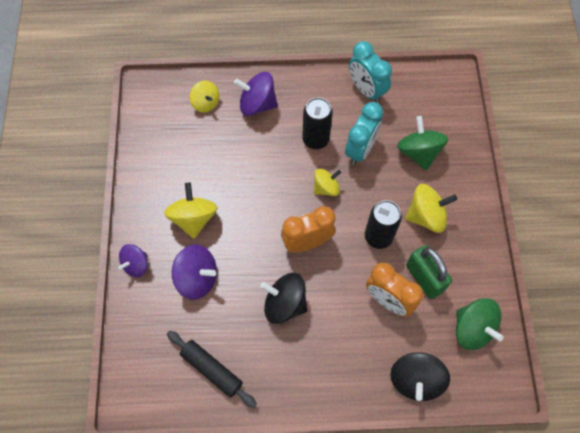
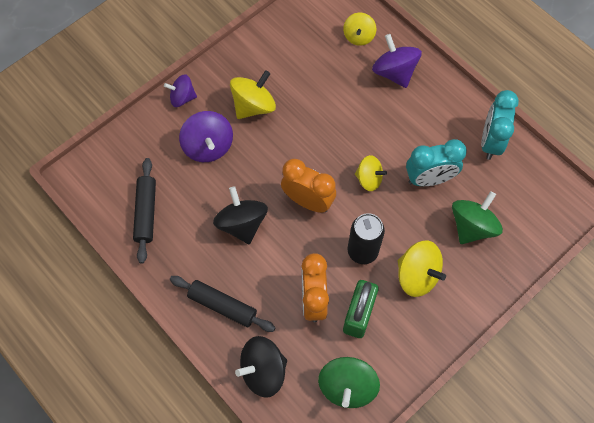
camera: 50 degrees right, 0 degrees up
black can [302,97,333,149] -> none
none -> black rolling pin [170,276,275,332]

